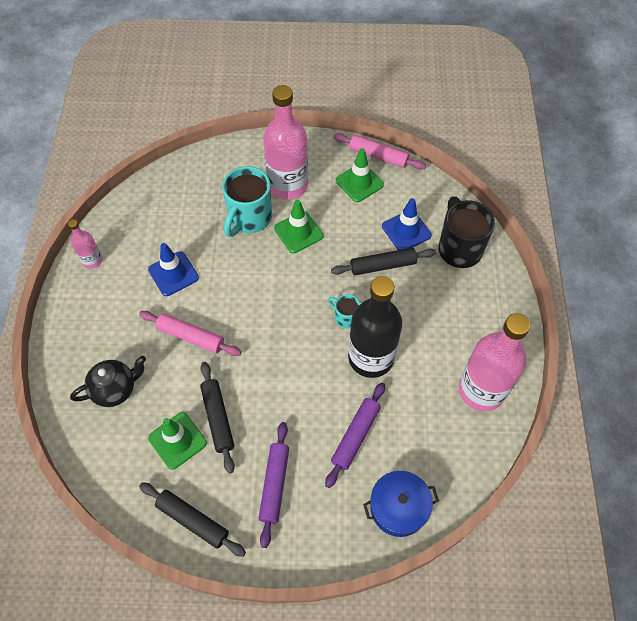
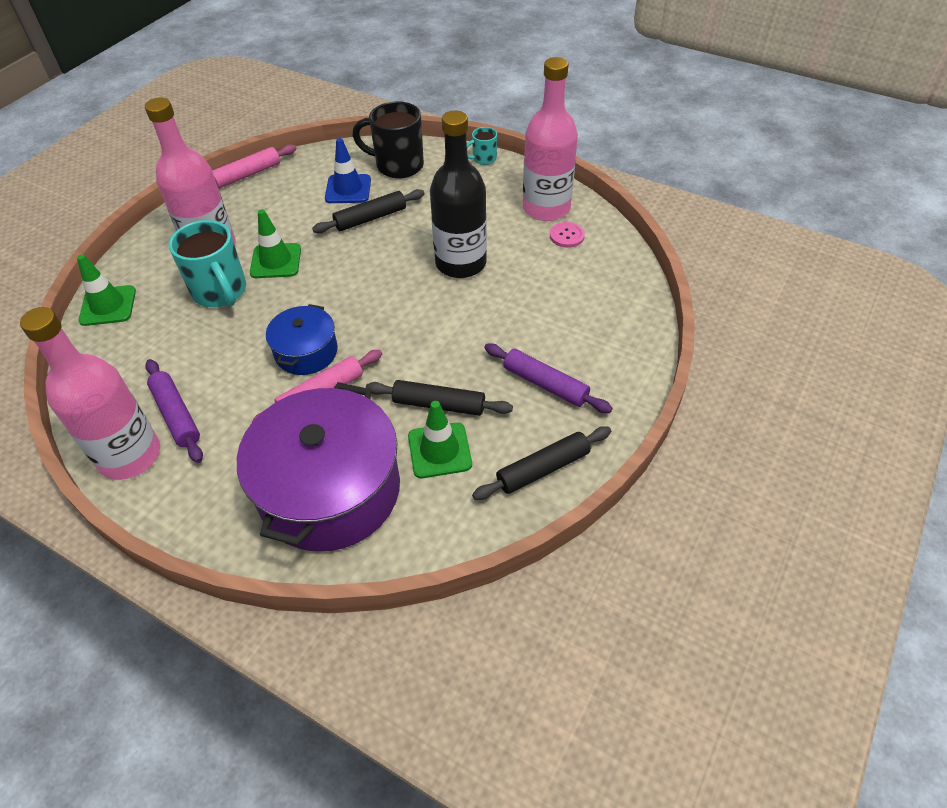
camera: 60 degrees left, 10 degrees down
pink bottle [68,219,103,269] -> pink bottle [20,307,160,480], size x2.06
black teapot [70,356,146,407] -> purple pot [237,382,400,552]
blue traffic cone [148,243,199,296] -> none
purple rolling pin [325,382,385,488] -> purple rolling pin moved to [145,359,203,463]
turquoise mug [328,294,360,328] -> turquoise mug moved to [467,127,497,165]
black rolling pin [331,248,436,275] -> black rolling pin turned 45 degrees clockwise [312,189,424,233]
green traffic cone [336,148,384,202] -> green traffic cone moved to [77,255,136,326]
blue pot [363,471,439,537] -> blue pot moved to [266,304,338,375]
none -> pink button [550,222,585,248]

